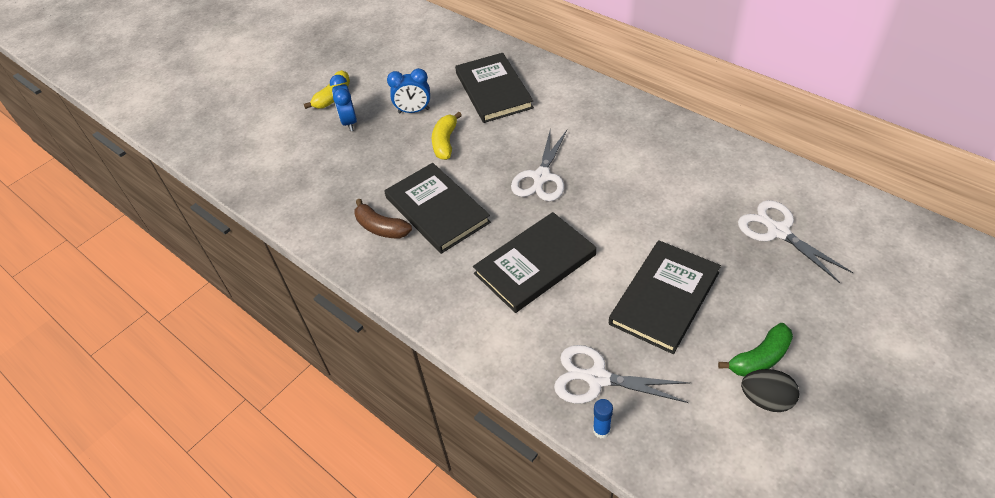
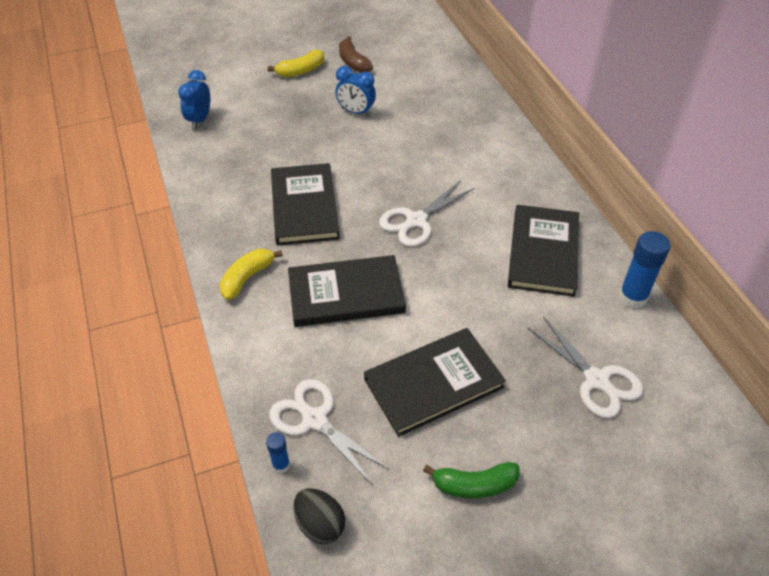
camera: 25 degrees right, 0 degrees up
blue clock [330,75,357,131] -> blue clock moved to [178,70,210,129]
brown banana [354,199,412,239] -> brown banana moved to [339,36,373,73]
yellow banana [432,112,462,160] -> yellow banana moved to [219,249,283,300]
black book [455,53,534,123] -> black book moved to [508,205,579,297]
white scissors [738,200,853,283] -> white scissors turned 150 degrees clockwise [527,316,643,418]
black egg [741,369,799,412] -> black egg moved to [293,488,345,544]
none -> blue glue stick [619,231,670,309]

